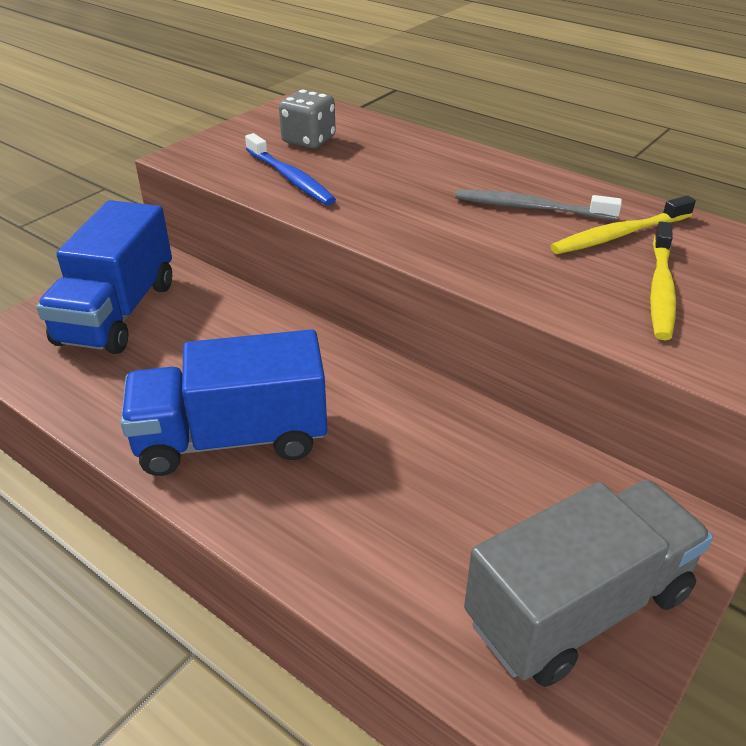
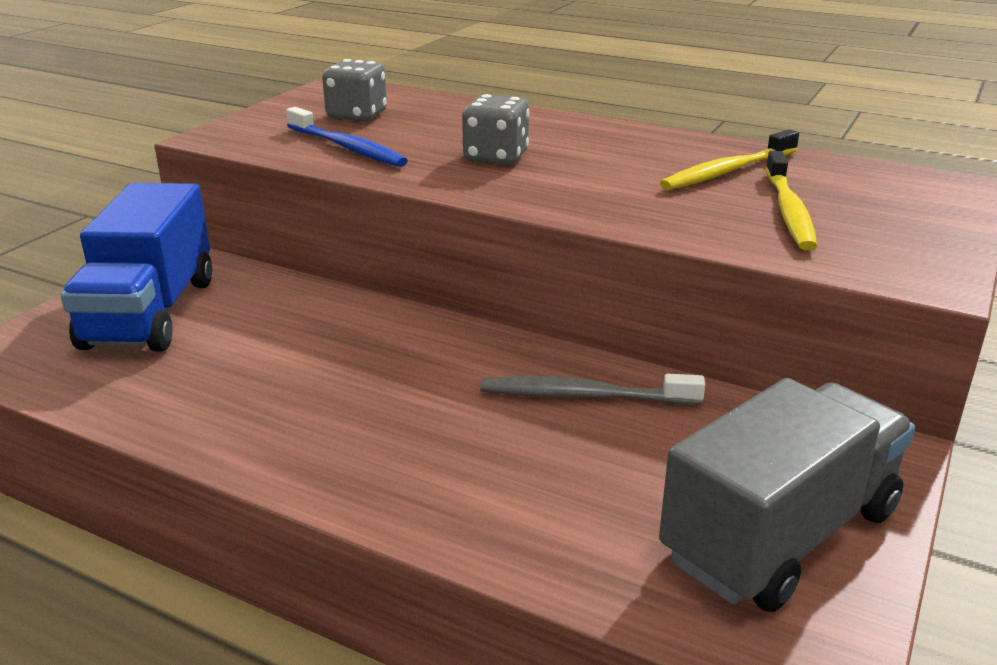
camera: 10 degrees left, 10 degrees down
blue truck [121,329,327,476] -> none
grey toothbrush [455,189,622,220] -> grey toothbrush moved to [480,374,705,405]
none -> grey dice [462,94,529,165]

